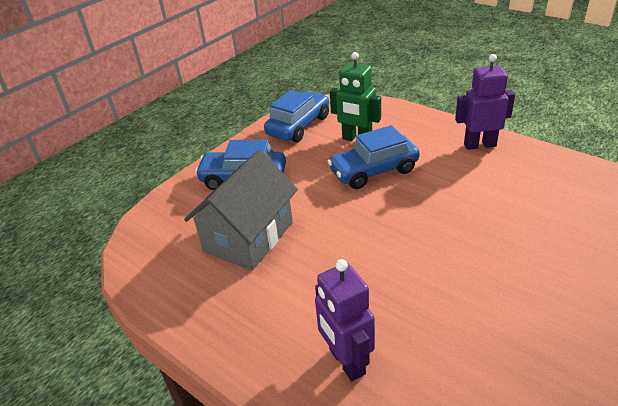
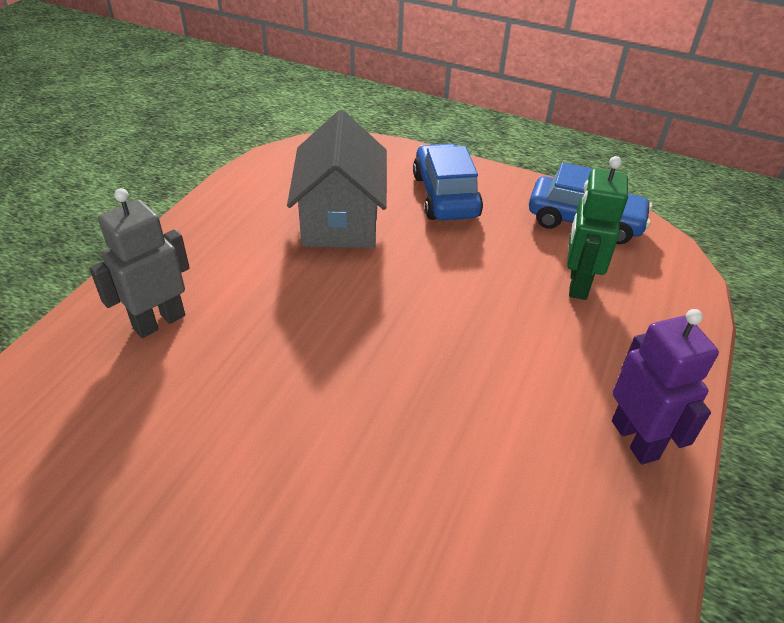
camera: 70 degrees right, 5 degrees up
grey house [184,150,298,270] -> grey house turned 75 degrees clockwise [287,110,387,248]
purple robot [315,259,375,381] -> grey robot [89,188,190,338]
blue car [327,125,419,189] -> none

